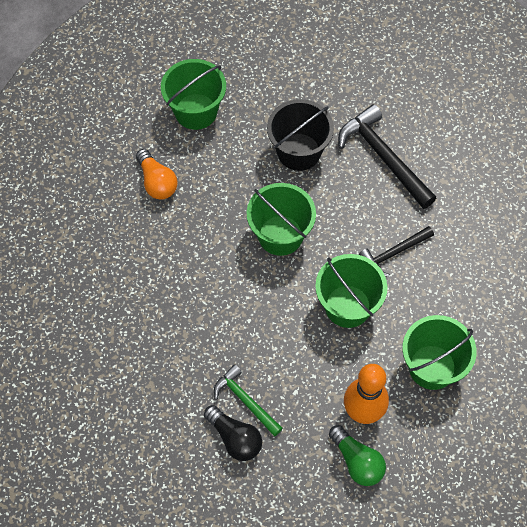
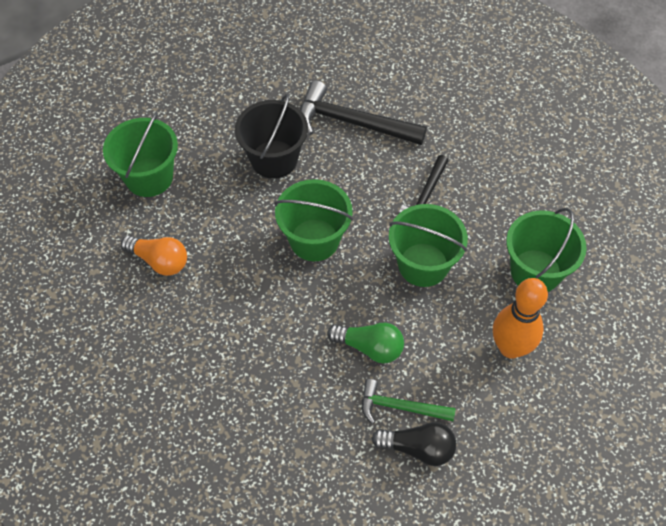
camera: 35 degrees left, 5 degrees down
green light bulb [329,425,386,486] -> green light bulb moved to [327,323,404,363]

